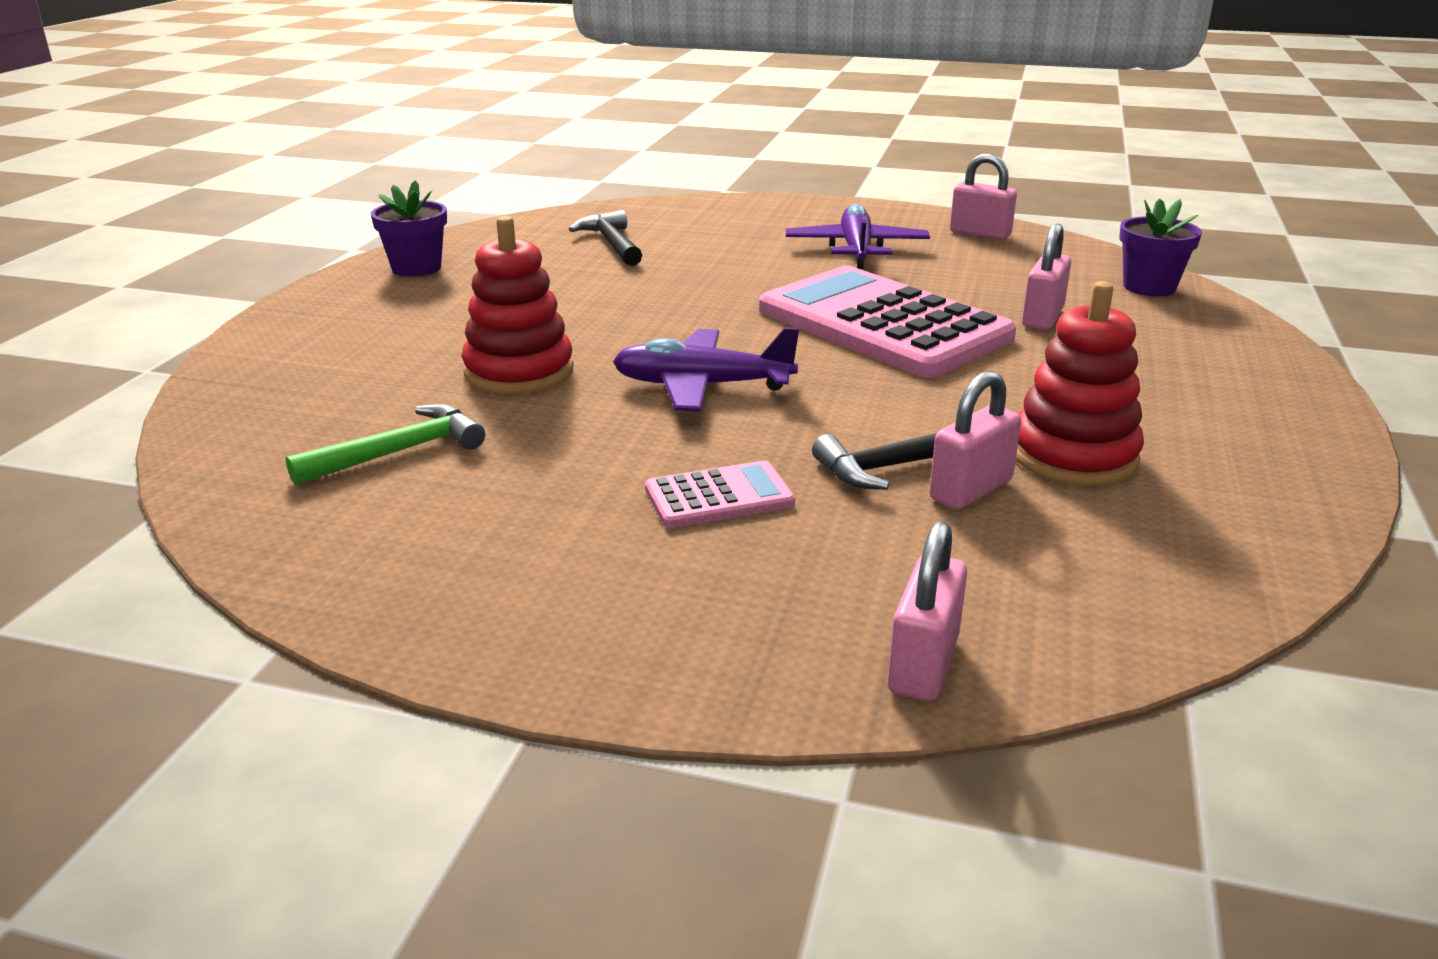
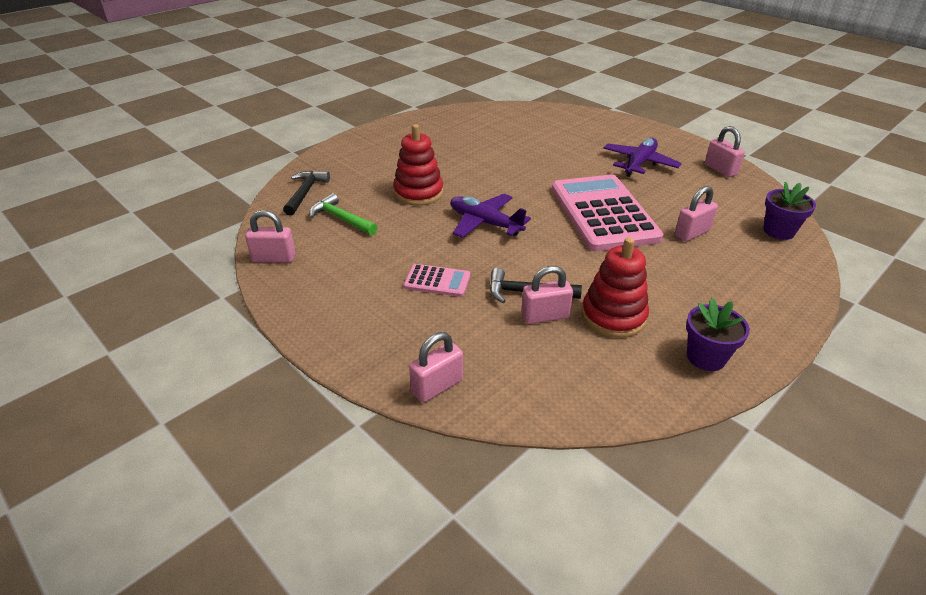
camera: 30 degrees right, 10 degrees up
green hammer [286,404,485,485] -> green hammer turned 135 degrees counterclockwise [310,193,377,235]
purple flower pot [371,180,447,277] -> purple flower pot moved to [686,298,750,371]
black hammer [569,210,642,266] -> black hammer moved to [283,170,330,216]
none -> pink padlock [245,210,295,263]

